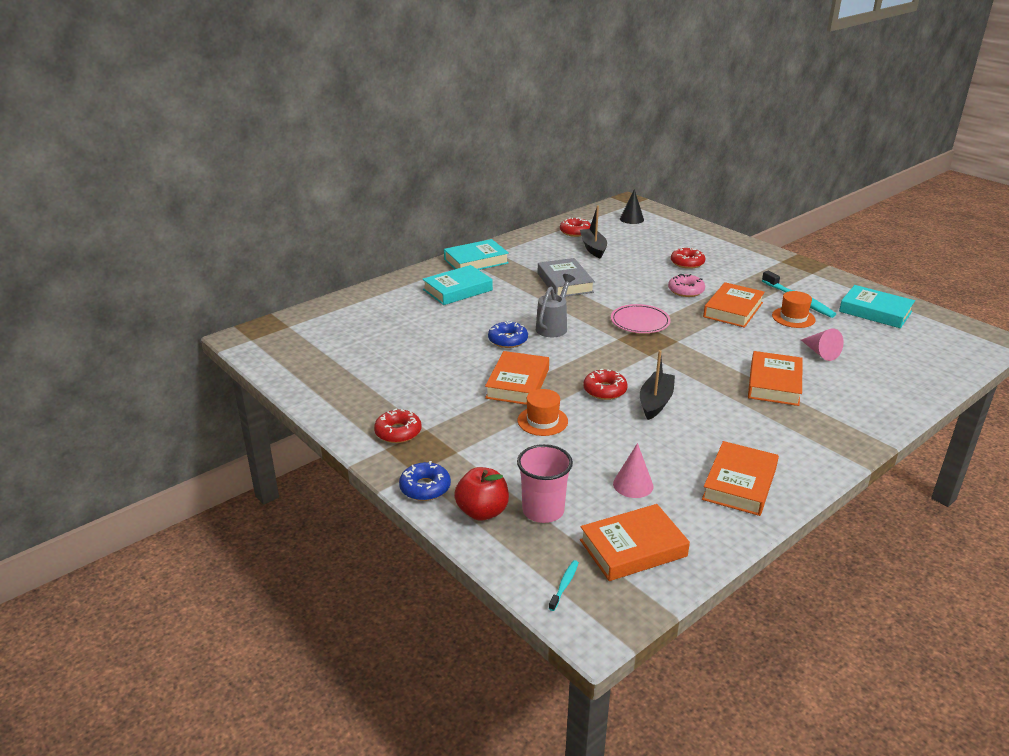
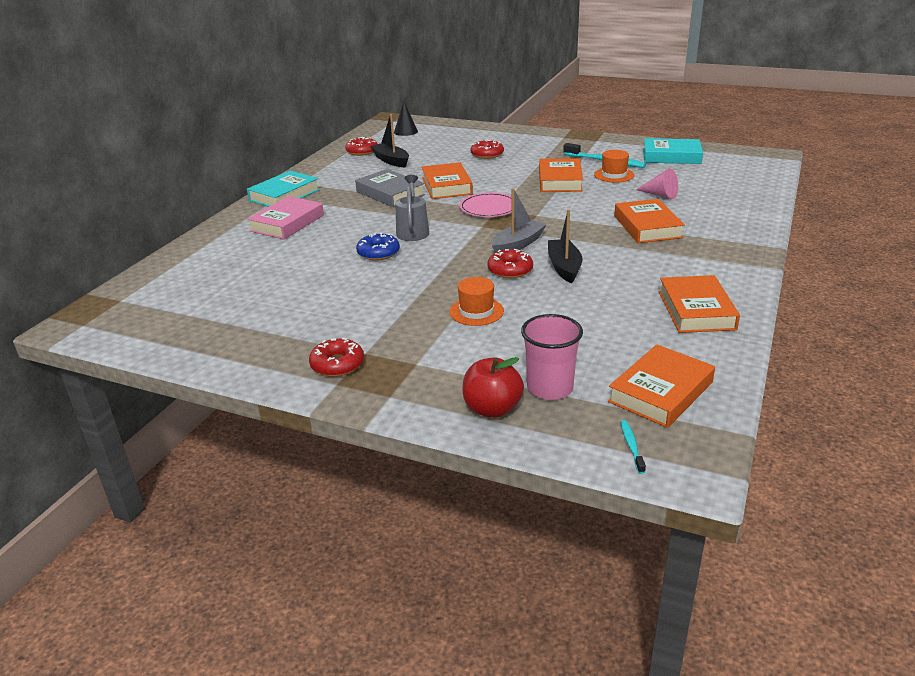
camera: 25 degrees left, 0 degrees up
blue donut [399,461,451,501] -> none
turquoise book [422,265,493,305] -> pink book [247,196,324,239]
orange book [485,351,549,405] -> orange book moved to [421,162,473,199]
pink cone [613,443,653,498] -> none
pink donut [668,274,705,297] -> none
none -> grey boat [492,188,547,253]

